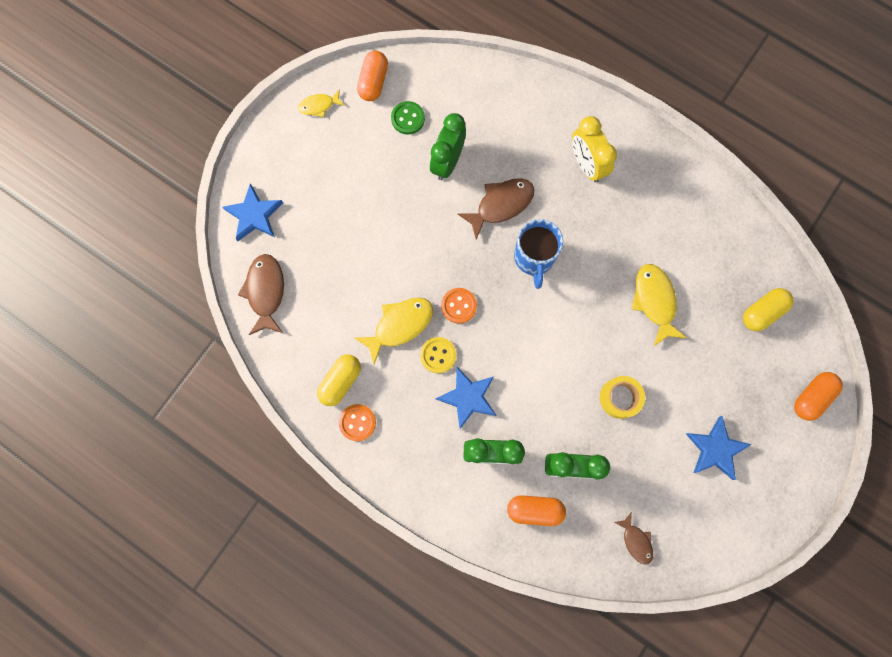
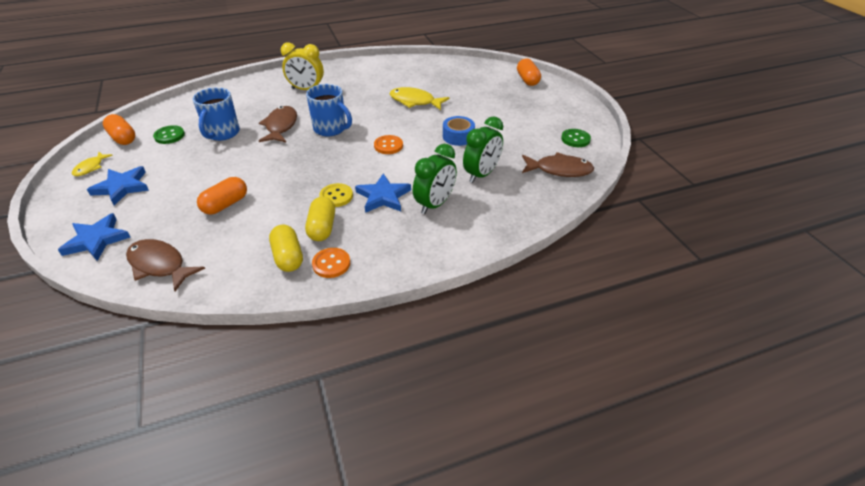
camera: 55 degrees left, 35 degrees down
yellow fish [355,298,433,364] -> none
green clock [430,113,466,180] -> blue mug [193,87,240,141]
orange button [441,288,477,324] -> orange button moved to [374,135,403,154]
orange capsule [507,495,566,526] -> orange capsule moved to [197,177,247,214]
yellow tape [600,376,645,419] -> blue tape [443,116,475,146]
brown fish [614,512,653,565] -> brown fish [522,152,594,177], size x1.71
blue star [686,416,752,480] -> blue star moved to [87,166,149,205]
yellow capsule [743,288,794,331] -> yellow capsule moved to [305,197,335,241]
none -> green button [561,129,591,147]

